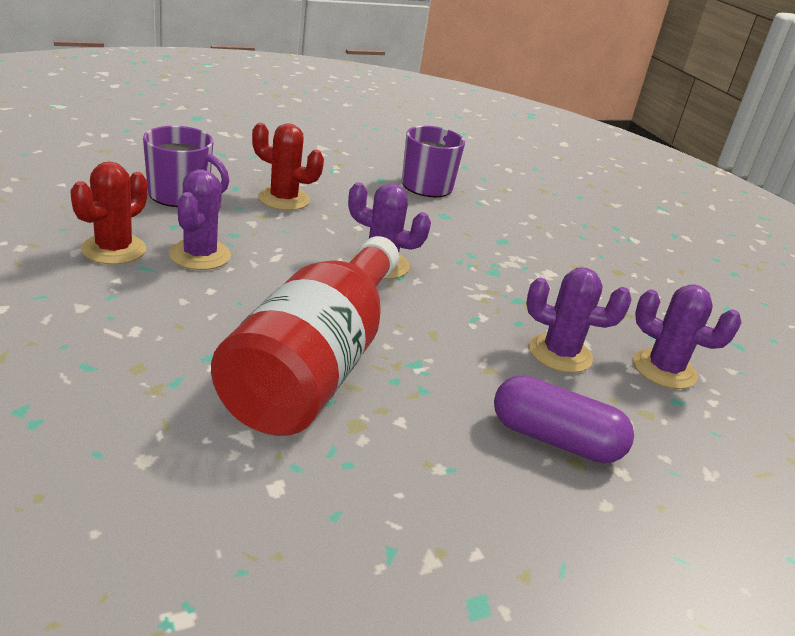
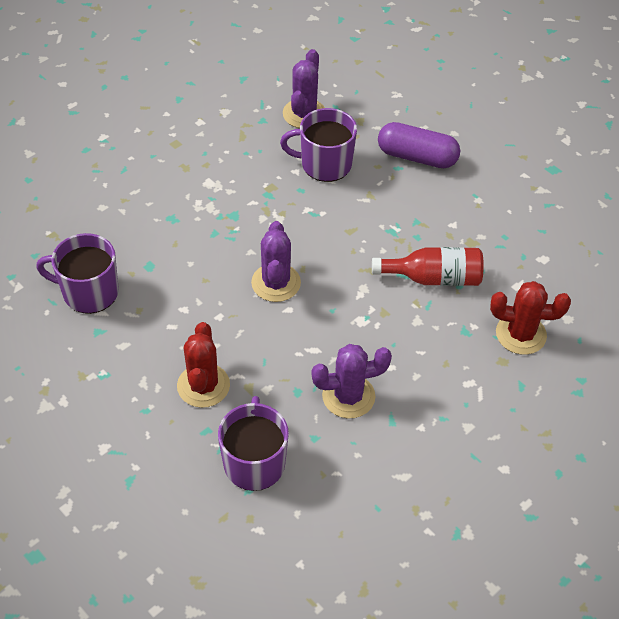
camera: 105 degrees left, 20 degrees up
red cactus [70,161,148,265] -> red cactus moved to [490,281,571,355]
red bottle [211,236,399,436] -> red bottle [372,247,484,286], size x0.53
purple capsule [494,375,634,463] -> purple capsule turned 75 degrees counterclockwise [378,122,460,168]
purple cactus [526,267,631,373] -> purple mug [280,108,357,182]

